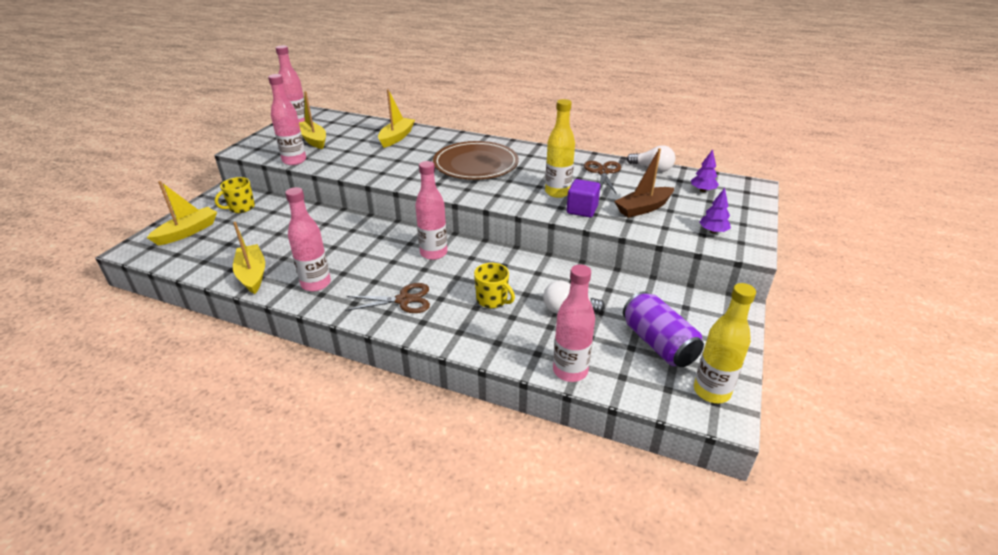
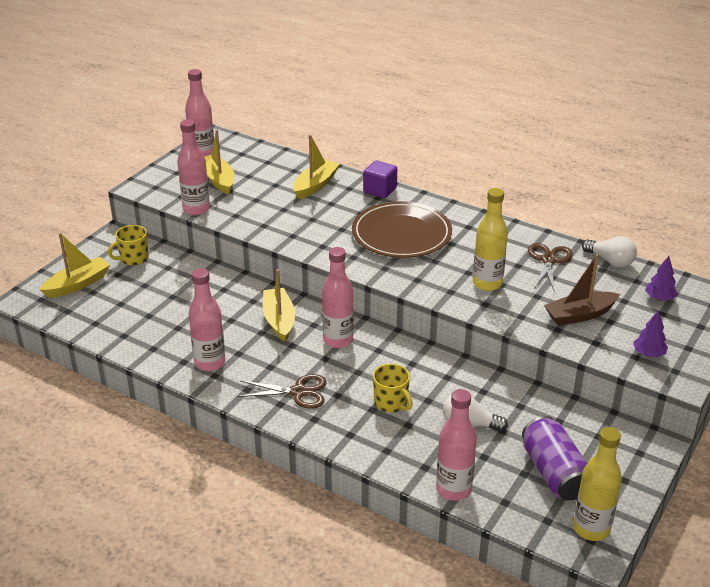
camera: 10 degrees right, 0 degrees up
yellow boat [233,222,265,294] -> yellow boat moved to [263,269,295,342]
purple cube [567,179,600,217] -> purple cube moved to [363,160,397,198]

